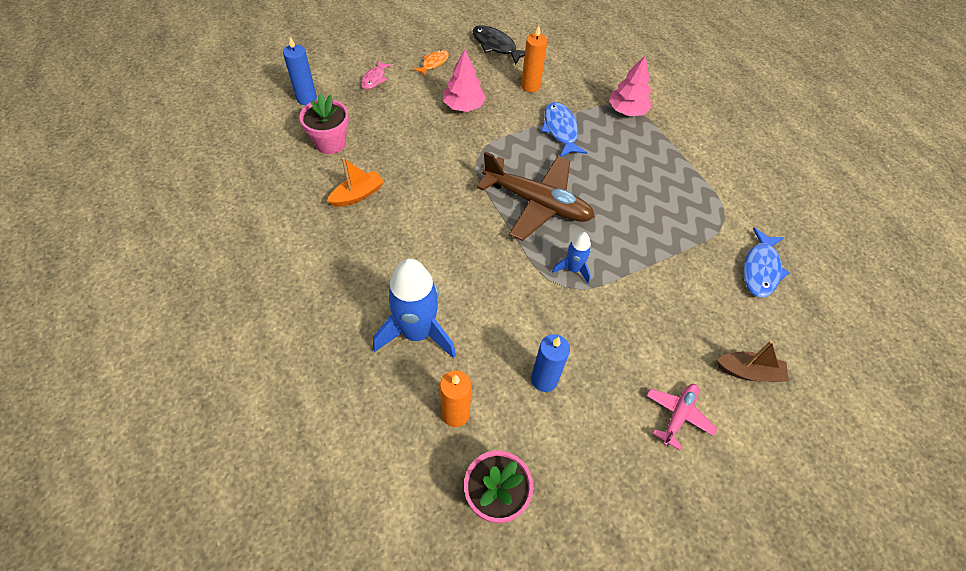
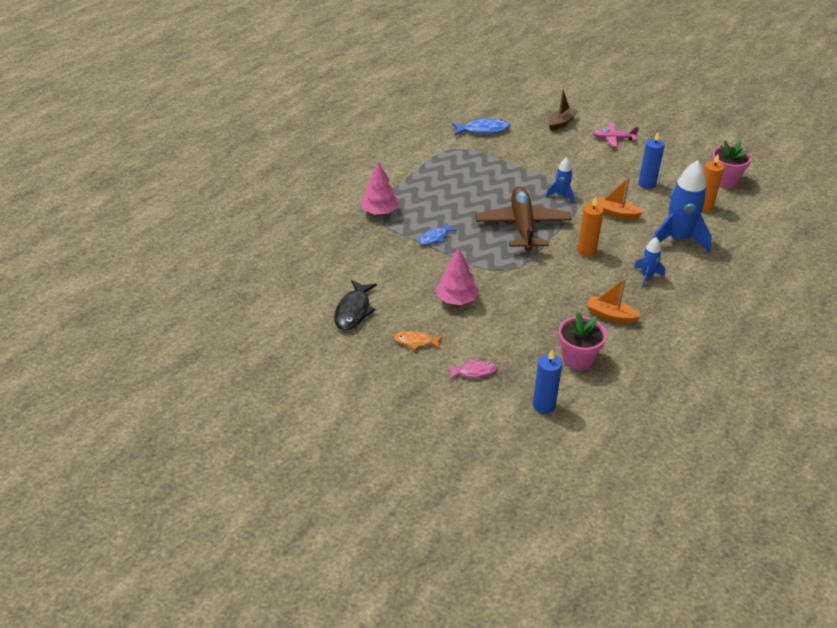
camera: 115 degrees left, 15 degrees down
orange candle [521,26,547,92] -> orange candle moved to [577,197,604,257]
blue fish [541,102,587,157] -> blue fish [419,223,457,245], size x0.63
brown boat [717,340,789,382] -> brown boat turned 60 degrees clockwise [548,89,578,131]
none -> orange boat [597,177,643,219]
none -> blue rocket [634,237,665,287]

